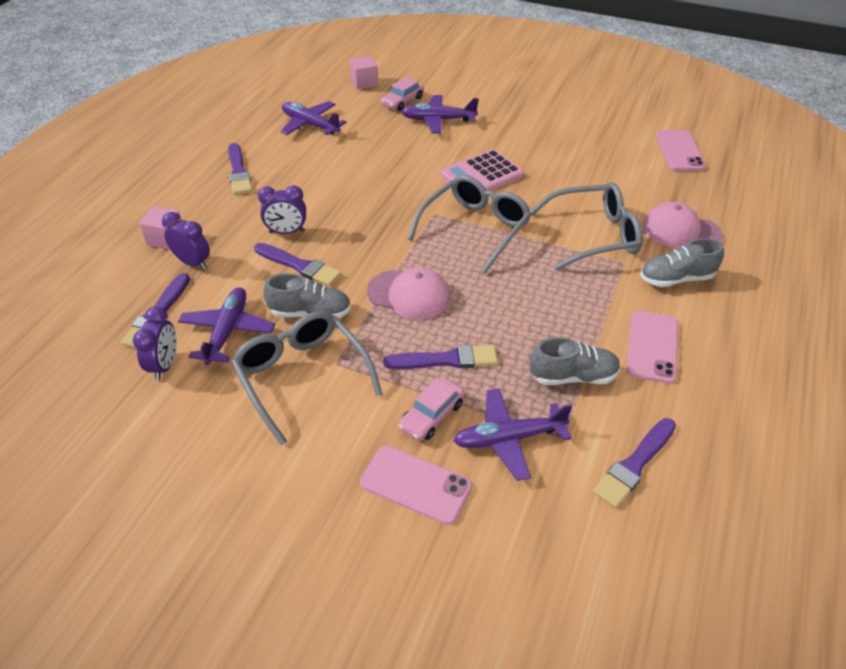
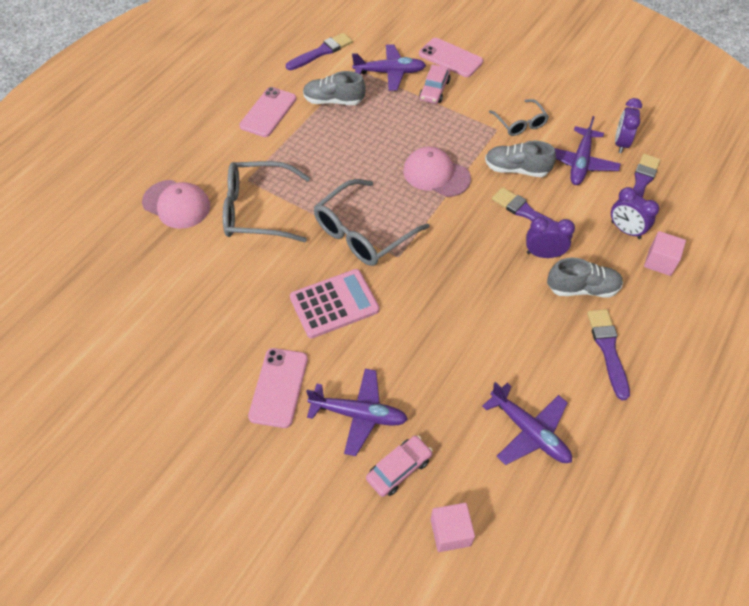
camera: 170 degrees left, 10 degrees up
grey glasses [231,311,383,446] -> grey glasses [489,99,549,136], size x0.57
purple brush [383,344,498,369] -> none
pink car [399,378,465,441] -> pink car turned 150 degrees clockwise [419,64,451,104]
grey shoe [640,238,724,287] -> grey shoe moved to [547,258,623,298]
pink phone [656,130,706,171] -> pink phone moved to [248,348,308,428]

